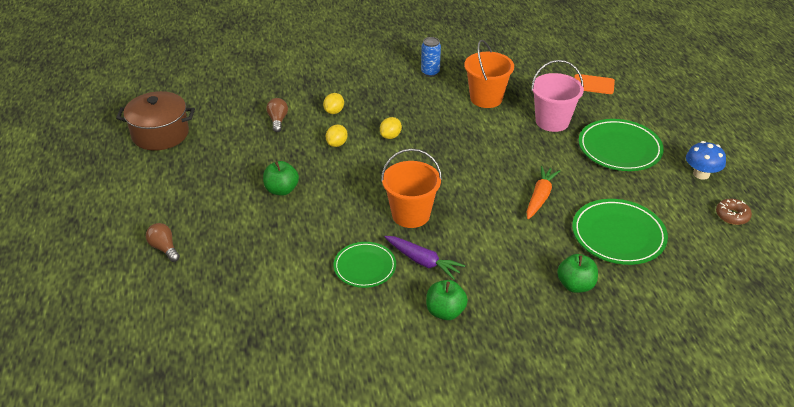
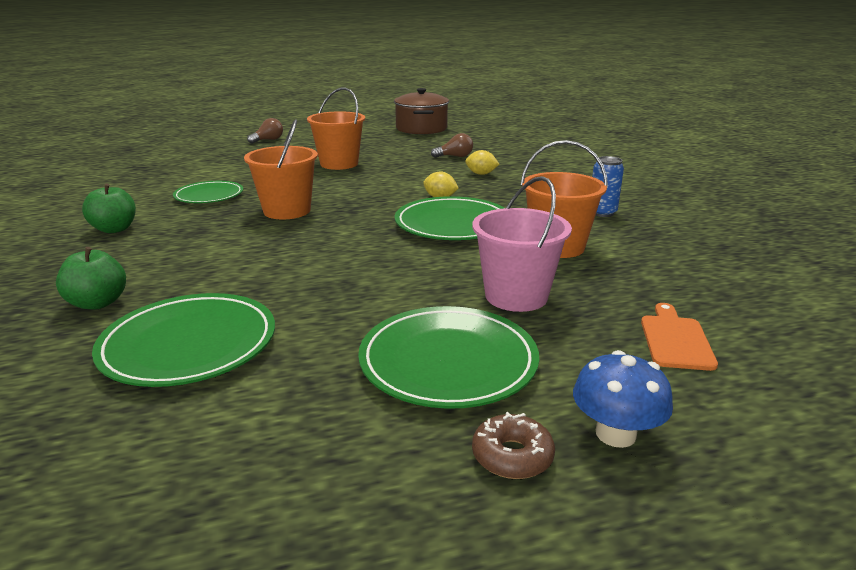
camera: 85 degrees right, 15 degrees down
green apple [263,161,299,196] -> orange bucket [307,88,365,170]
yellow lemon [326,124,348,147] -> none
purple carrot [385,236,465,280] -> none
orange carrot [527,166,560,219] -> none
blue mushroom [686,141,726,180] -> blue mushroom moved to [573,350,673,448]
brown donut [716,199,752,225] -> brown donut moved to [472,412,555,479]
none -> green plate [395,196,504,240]

